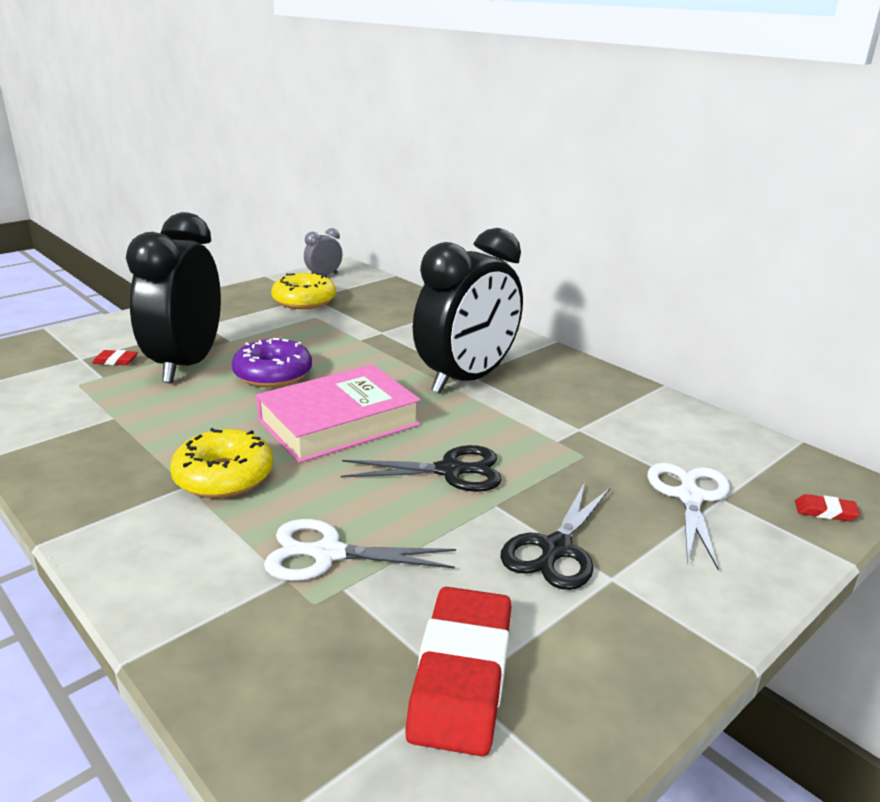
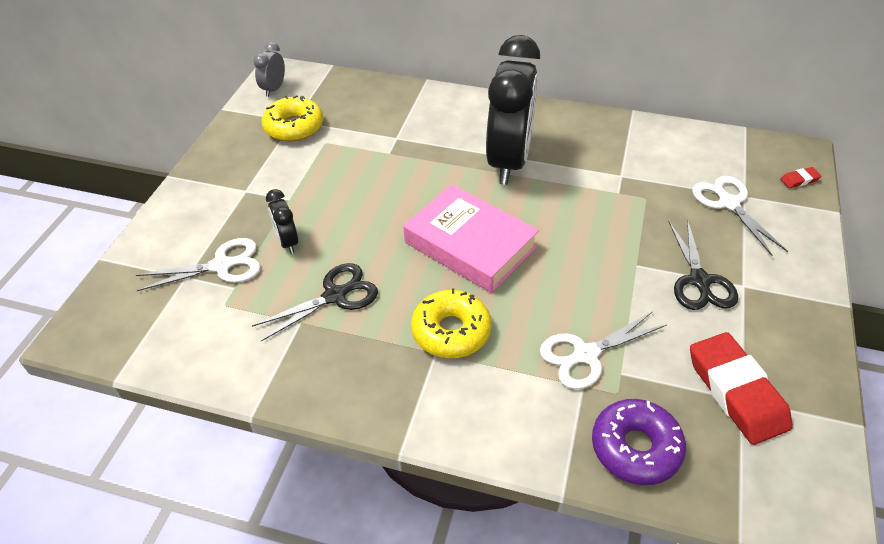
camera: 30 degrees left, 20 degrees up
red eraser [92,350,138,365] -> white scissors [136,238,261,291]
black clock [126,212,221,383] -> black clock [266,189,298,254], size x0.43
purple donut [232,338,312,387] -> purple donut moved to [592,399,686,485]
pink book [256,364,421,463] -> pink book turned 75 degrees counterclockwise [403,185,539,293]
black scissors [341,445,502,492] -> black scissors moved to [252,263,378,341]

